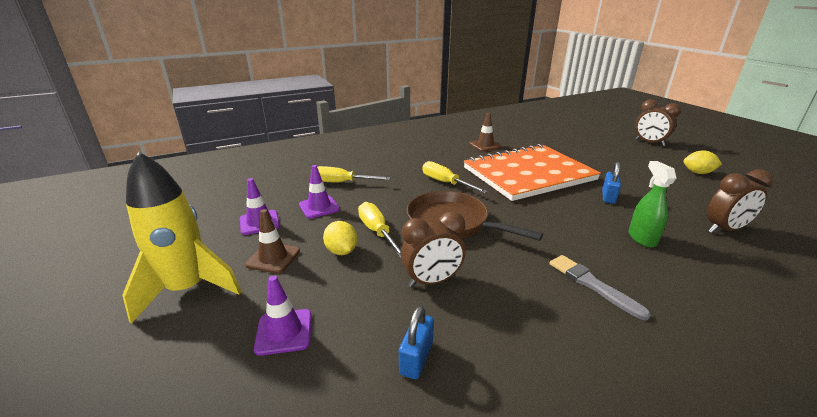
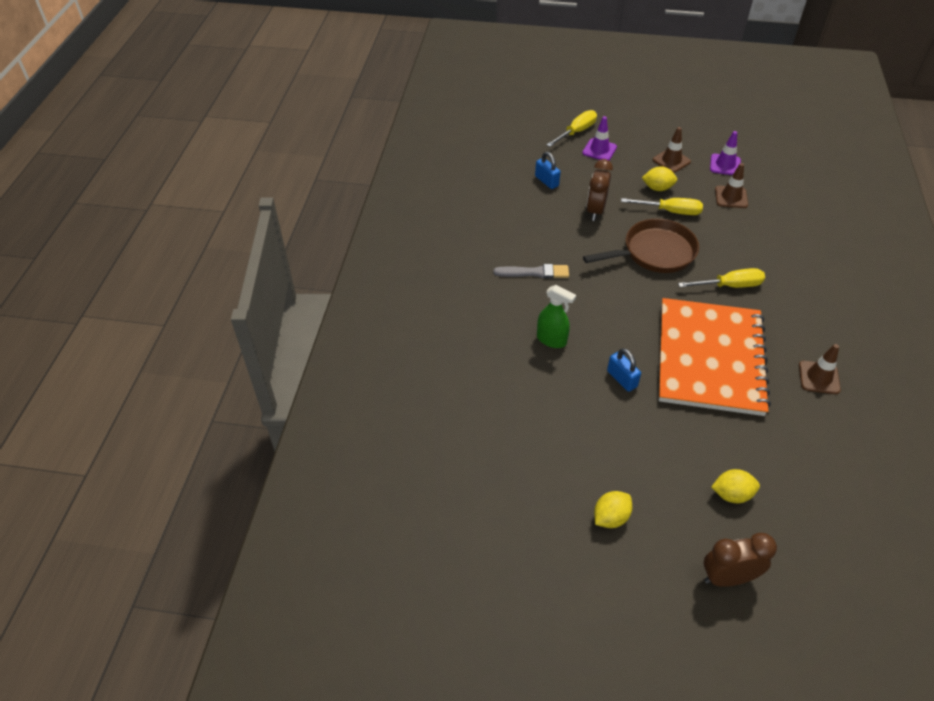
camera: 125 degrees right, 20 degrees up
yellow rocket [122,152,242,324] -> none
purple traffic cone [299,165,340,219] -> brown traffic cone [715,163,748,208]
yellow screwdriver [317,166,391,182] -> yellow screwdriver moved to [546,110,597,147]
brown clock [707,170,773,233] -> none
none -> yellow lemon [711,469,760,503]

